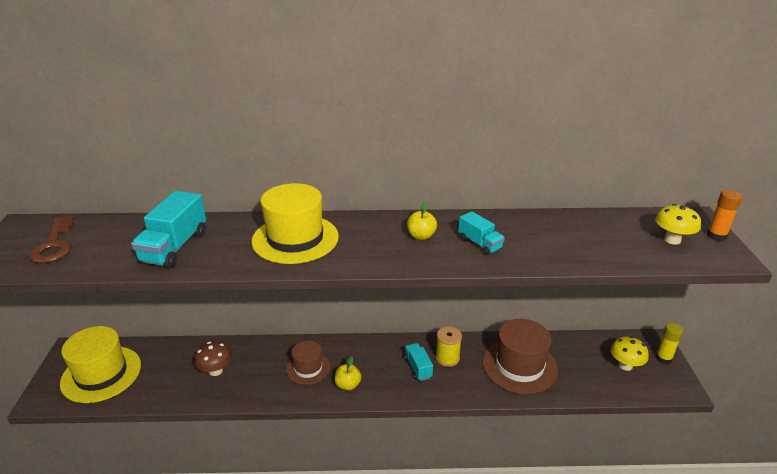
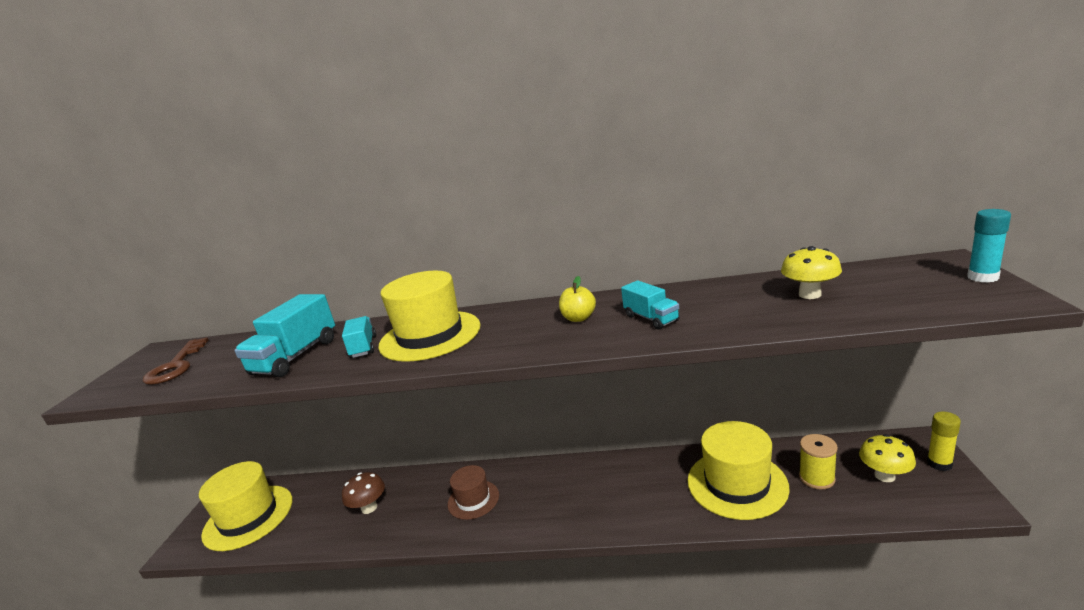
camera: 10 degrees right, 10 degrees down
yellow apple [335,356,362,391] -> none
turquoise truck [404,343,433,381] -> turquoise truck moved to [342,316,376,358]
yellow spool [435,326,462,367] -> yellow spool moved to [799,434,838,489]
brown hat [483,319,558,394] -> yellow hat [687,421,790,520]
yellow mushroom [655,204,701,245] -> yellow mushroom moved to [781,246,842,299]
orange glue stick [707,189,743,241] -> turquoise glue stick [967,209,1011,283]

